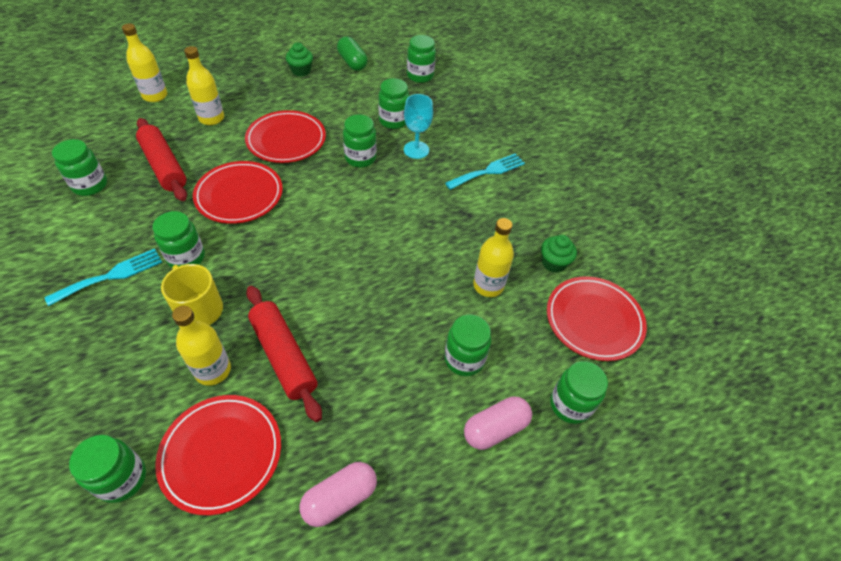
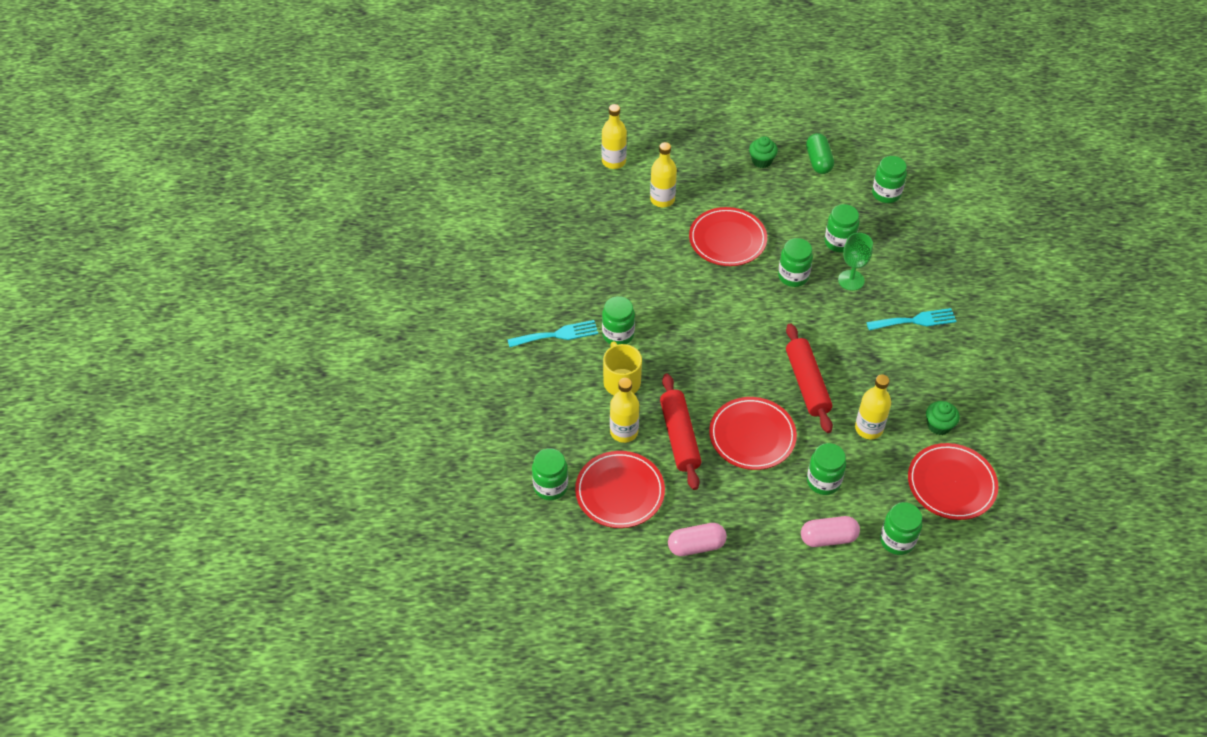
camera: 25 degrees right, 0 degrees up
green jar [52,139,107,196] -> none
red rolling pin [136,118,187,201] -> red rolling pin moved to [786,323,833,433]
red plate [193,161,283,224] -> red plate moved to [709,397,797,470]
turquoise goblet [404,94,433,159] -> green goblet [838,233,873,291]

